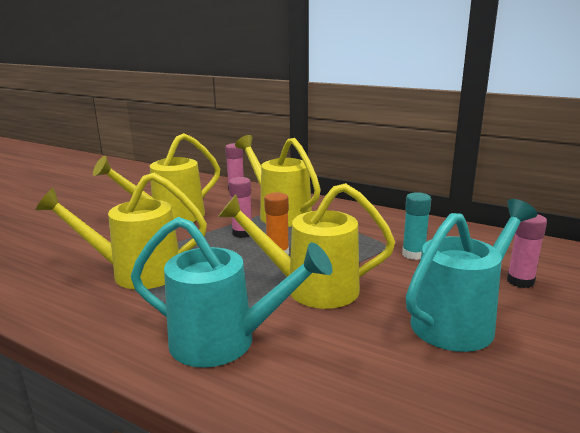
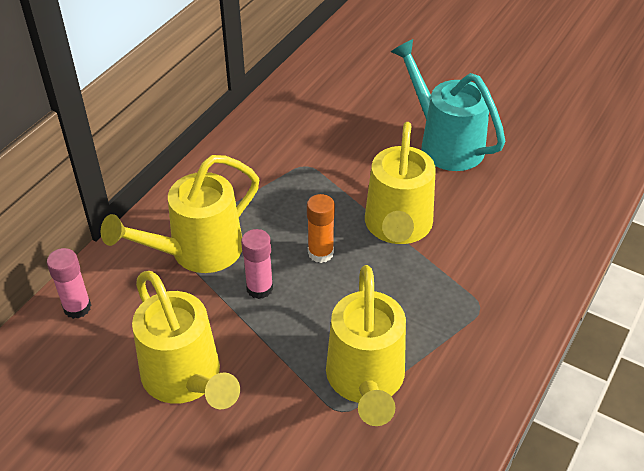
camera: 90 degrees left, 25 degrees up
turquoise watering can [131,217,333,368] -> none
turquoise glue stick [402,192,431,260] -> none
pink glue stick [507,214,547,288] -> none

